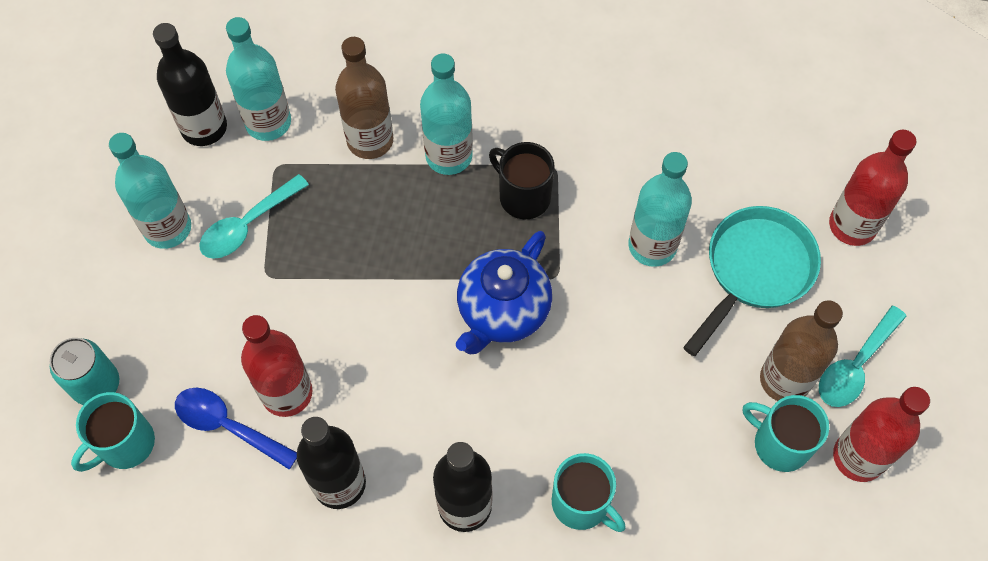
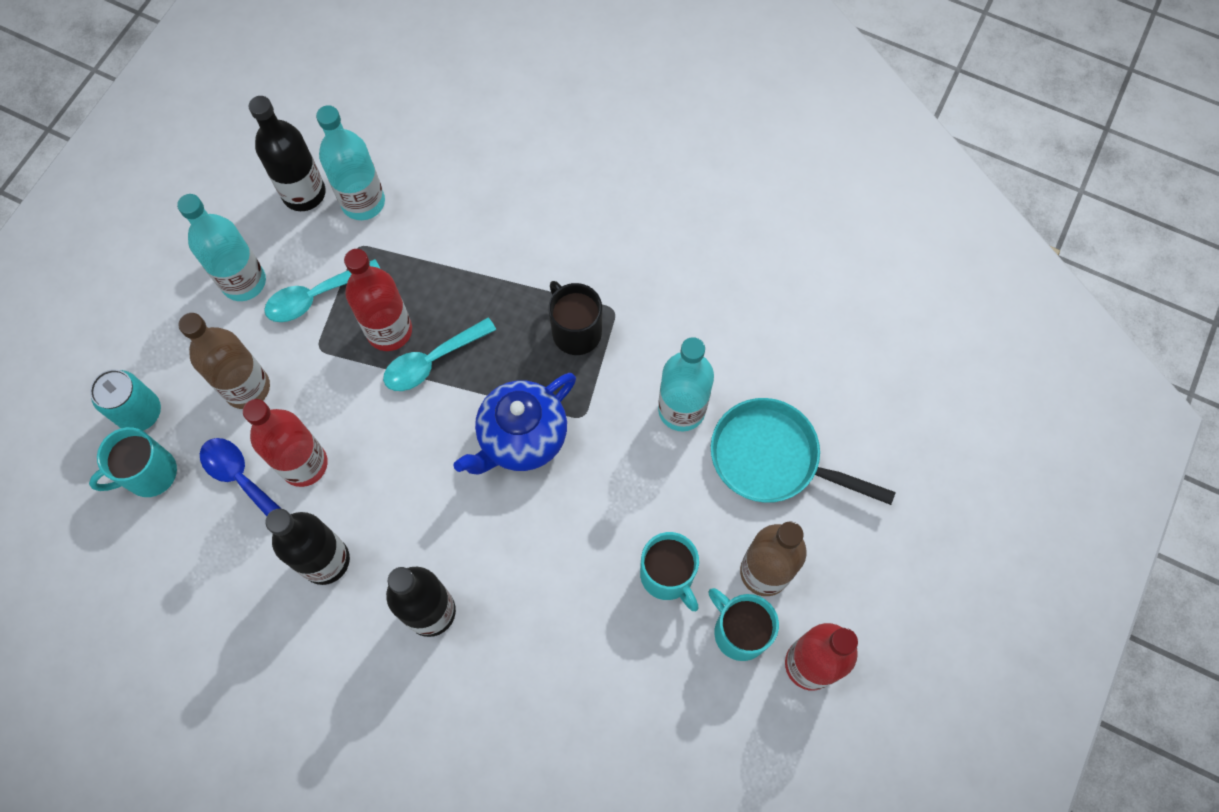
camera: 15 degrees right, 5 degrees up
brown bottle [335,37,393,159] -> brown bottle moved to [178,313,270,409]
turquoise bottle [420,53,473,175] -> none
turquoise mug [552,453,626,532] -> turquoise mug moved to [640,532,699,611]
turquoise pan [683,206,821,356] -> turquoise pan turned 120 degrees counterclockwise [711,398,896,505]
turquoise spoon [819,306,907,407] -> turquoise spoon moved to [383,318,496,391]
red bottle [829,130,916,246] -> red bottle moved to [344,249,412,351]

